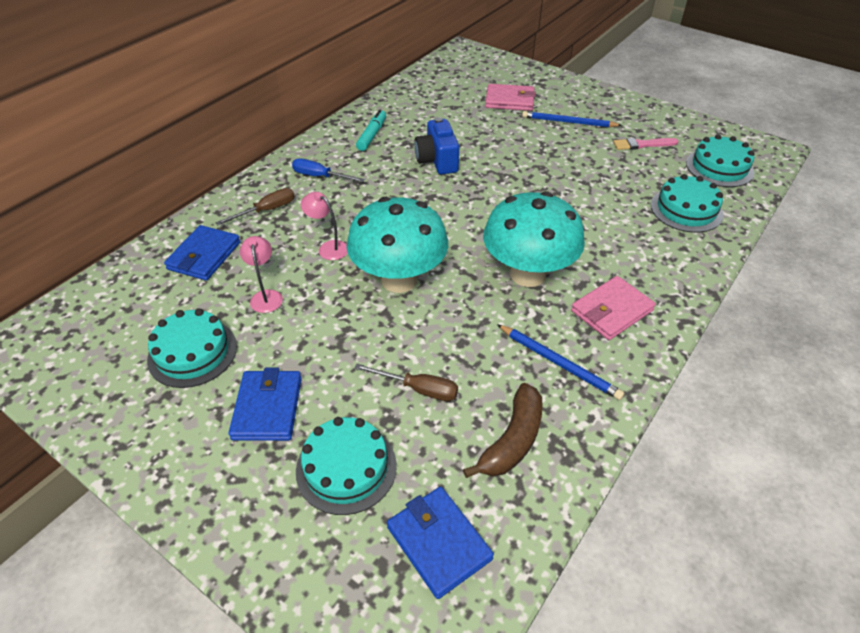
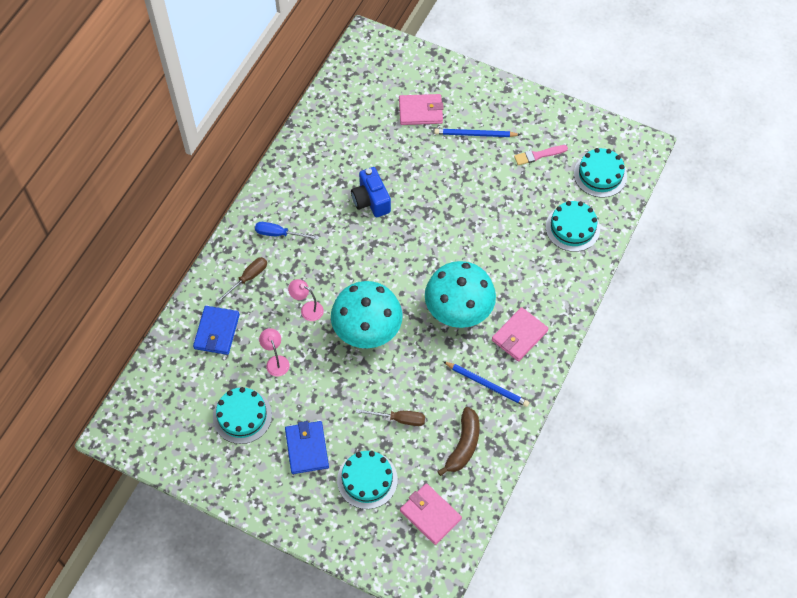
camera: 10 degrees left, 15 degrees up
turquoise marker [356,110,386,151] -> none
blue wallet [387,487,494,599] -> pink wallet [400,484,462,545]

